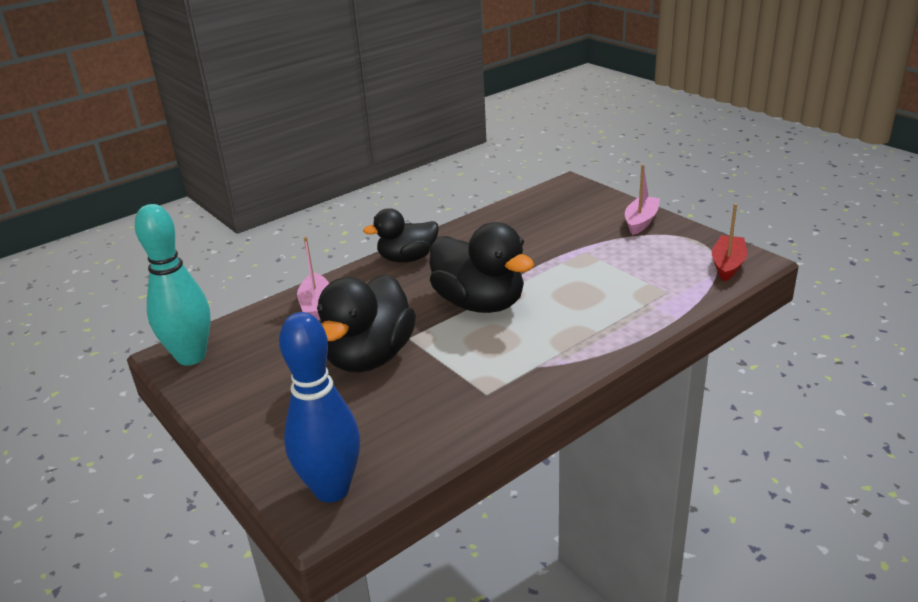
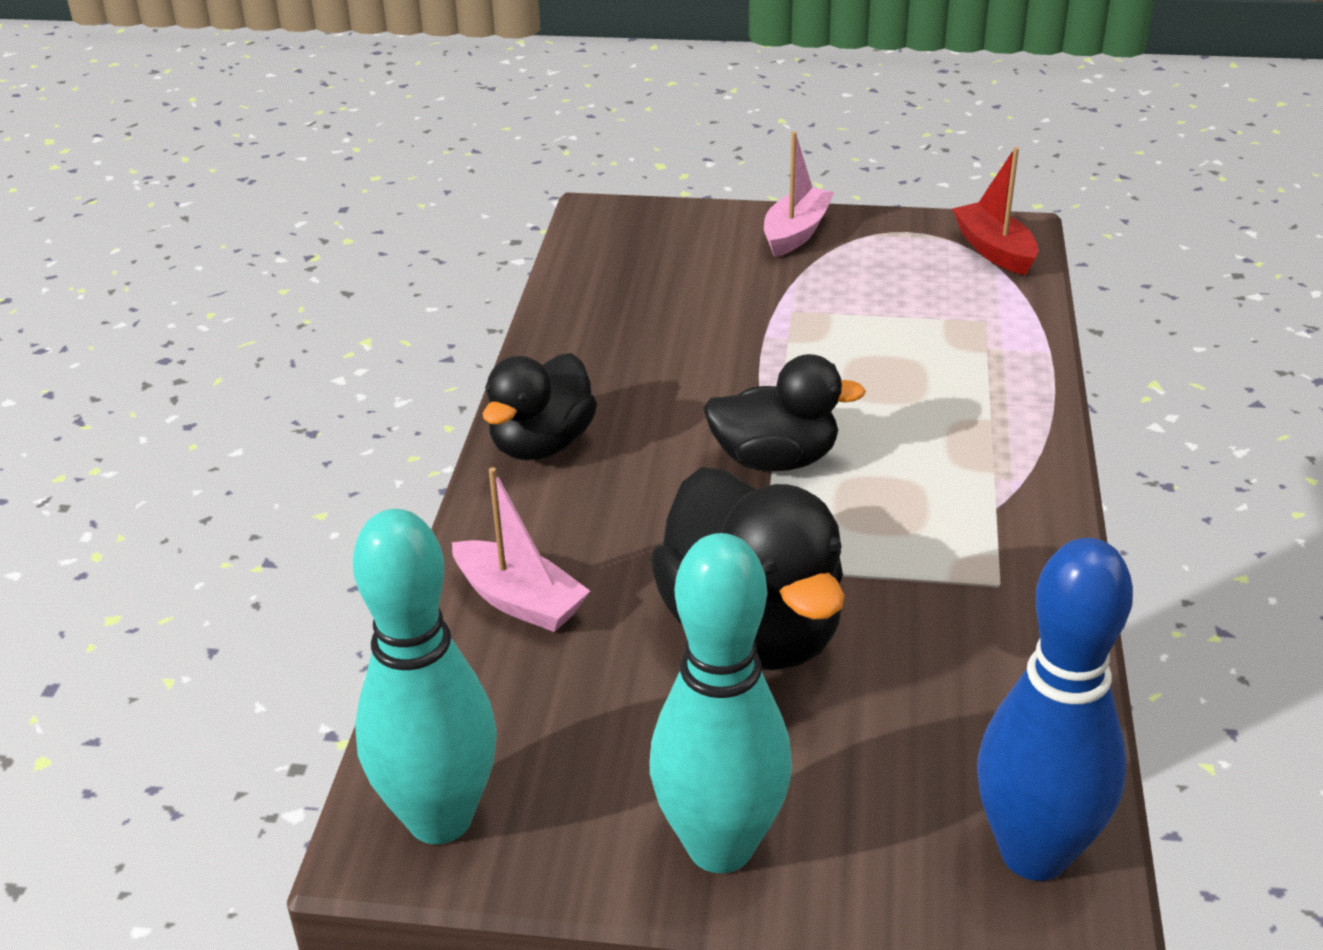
camera: 45 degrees left, 5 degrees up
black duck [429,222,534,313] -> black duck [703,354,866,471], size x0.65
pink boat [625,164,660,235] -> pink boat turned 45 degrees clockwise [764,132,834,257]
none -> turquoise bowling pin [649,533,792,873]

